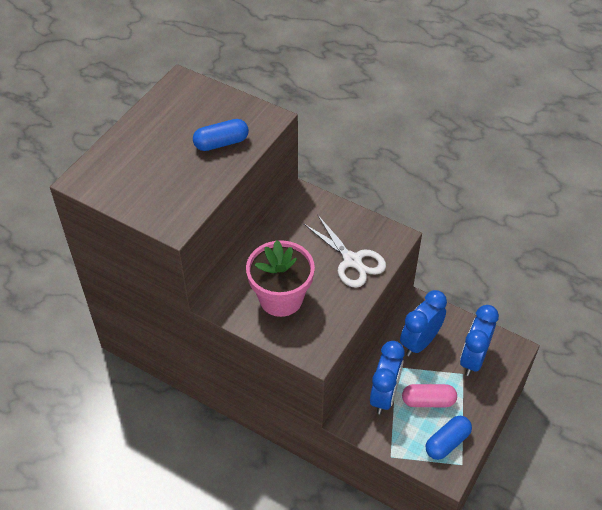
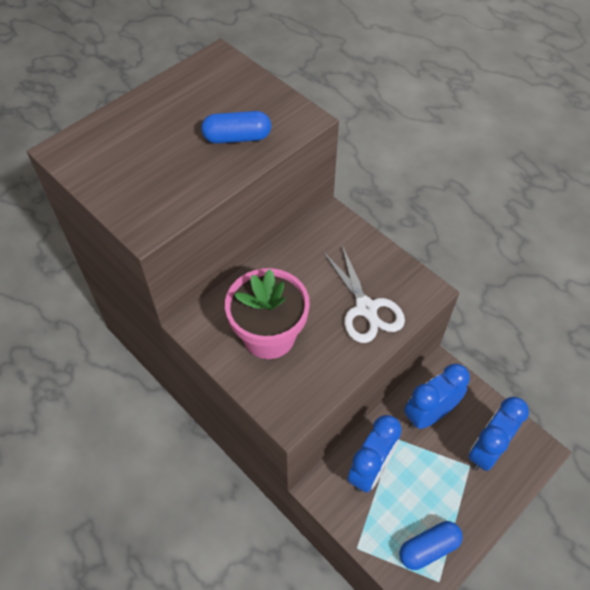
camera: 15 degrees right, 5 degrees up
pink capsule [402,384,457,407] -> none

